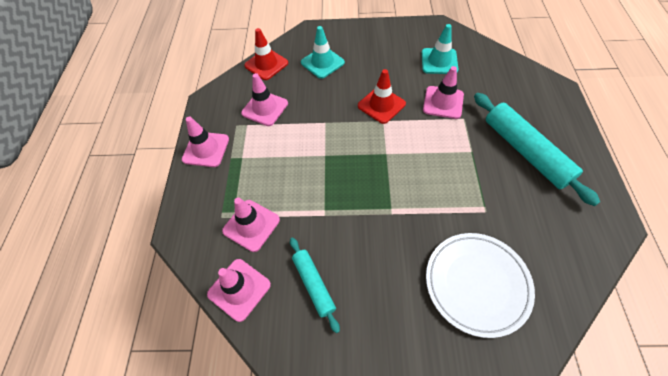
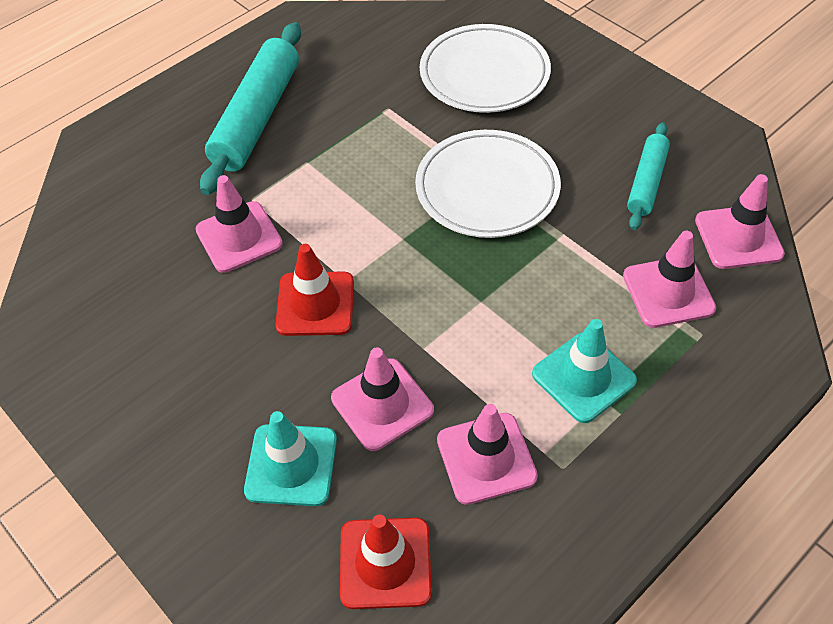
camera: 135 degrees left, 5 degrees down
pink traffic cone [182,117,229,167] -> pink traffic cone moved to [331,348,434,451]
turquoise traffic cone [421,24,458,74] -> turquoise traffic cone moved to [532,319,637,423]
none -> white plate [415,130,561,238]

